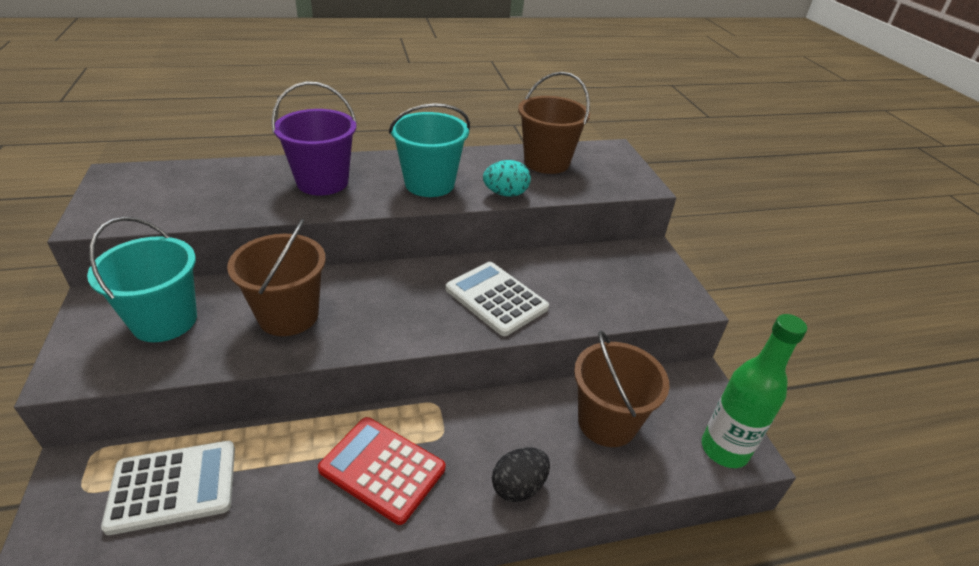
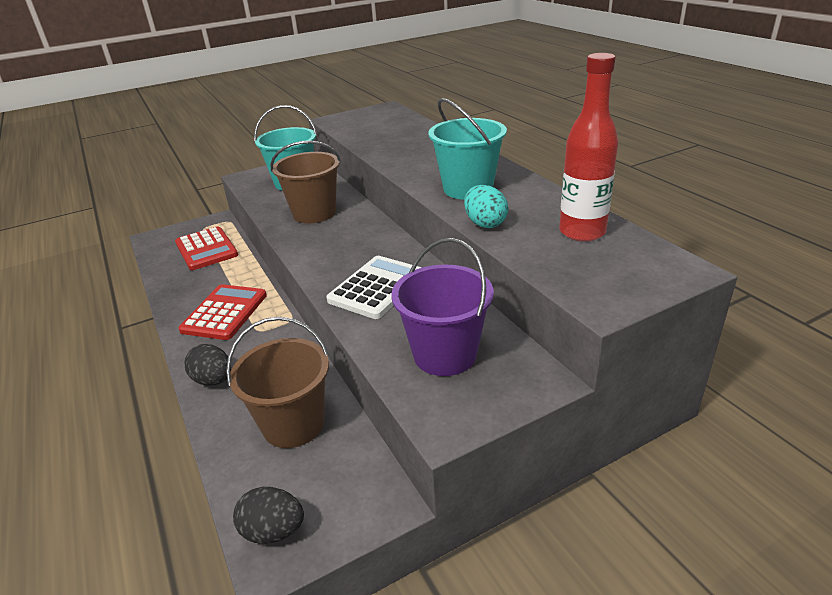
camera: 80 degrees right, 5 degrees down
white calculator [101,441,235,535] -> red calculator [175,226,238,270]
purple bucket [271,82,357,195] -> purple bucket moved to [391,238,494,376]
brown bucket [518,72,590,174] -> red bottle [559,53,618,242]
green bottle [702,314,807,468] -> black egg [233,487,304,544]

